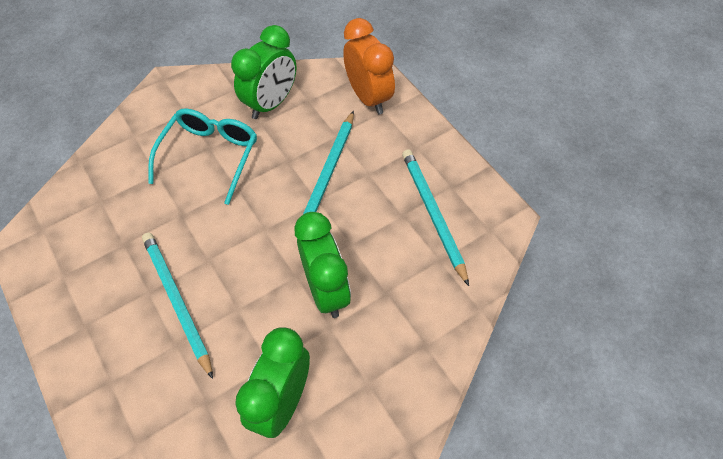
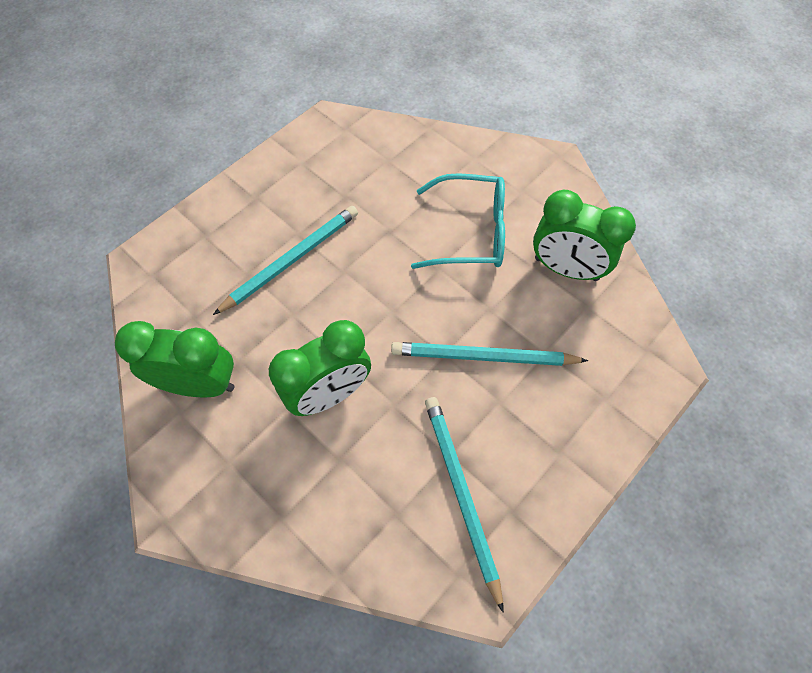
camera: 75 degrees right, 5 degrees up
orange clock [343,18,395,115] -> none
turquoise pencil [402,149,469,286] -> turquoise pencil turned 75 degrees counterclockwise [425,397,504,613]

